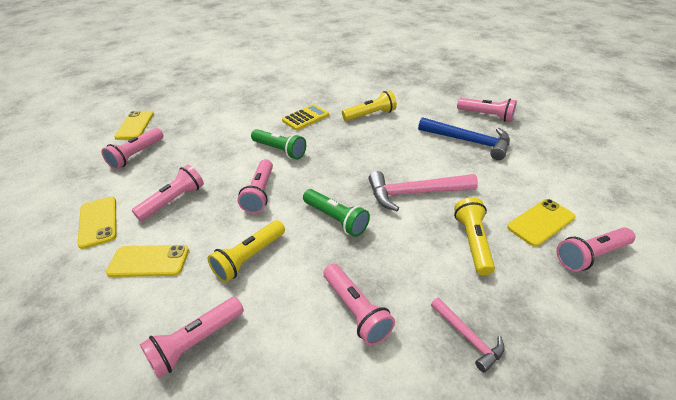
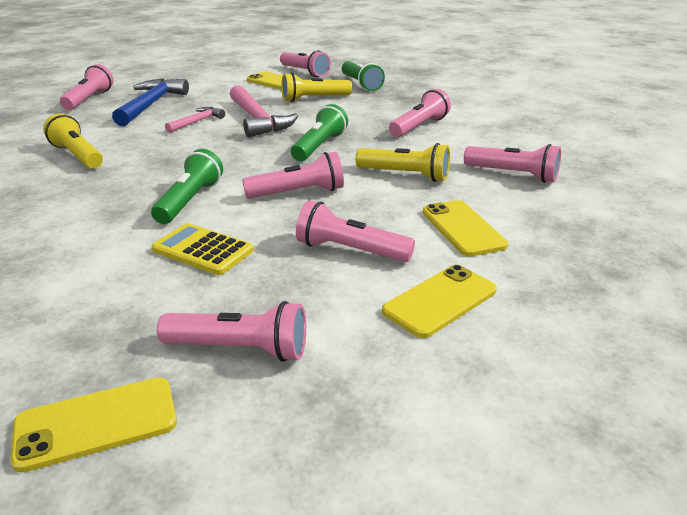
camera: 110 degrees left, 10 degrees down
yellow calculator [282,104,329,130] -> yellow calculator moved to [152,223,254,275]
pink hammer [431,297,505,373] -> pink hammer moved to [165,107,225,133]
none -> green flashlight [342,61,385,91]

